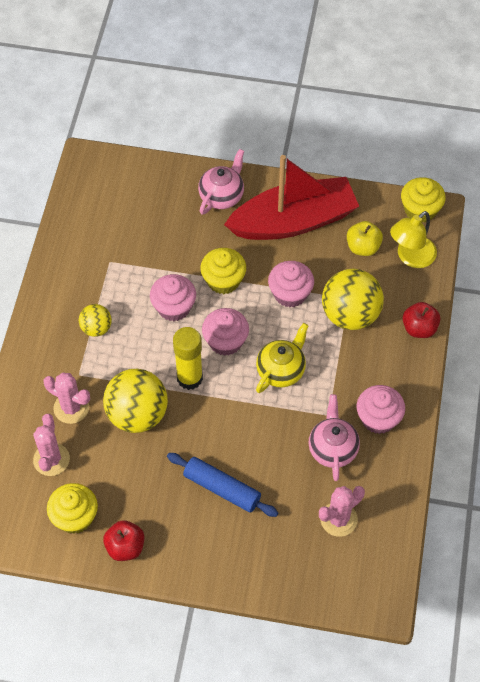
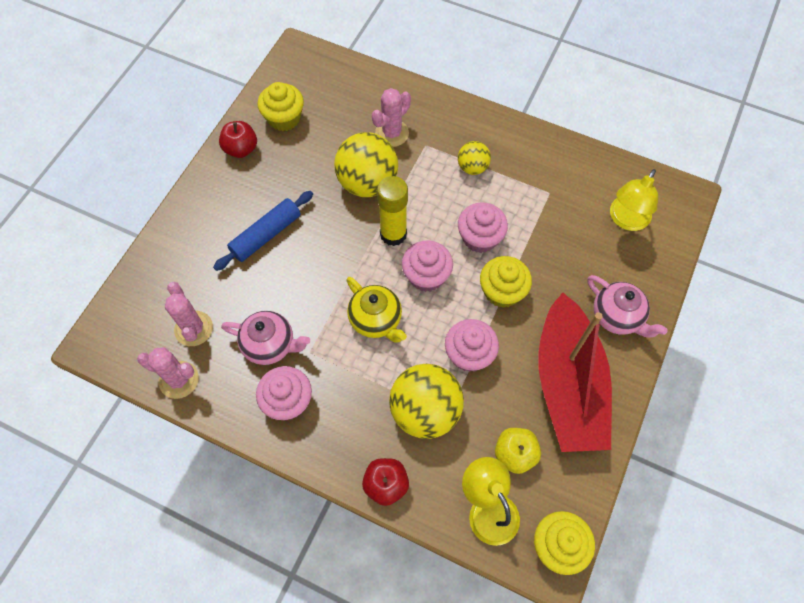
camera: 105 degrees right, 5 degrees up
pink cactus [33,414,70,476] -> pink cactus moved to [137,347,199,399]
none -> yellow lamp [610,169,658,231]

